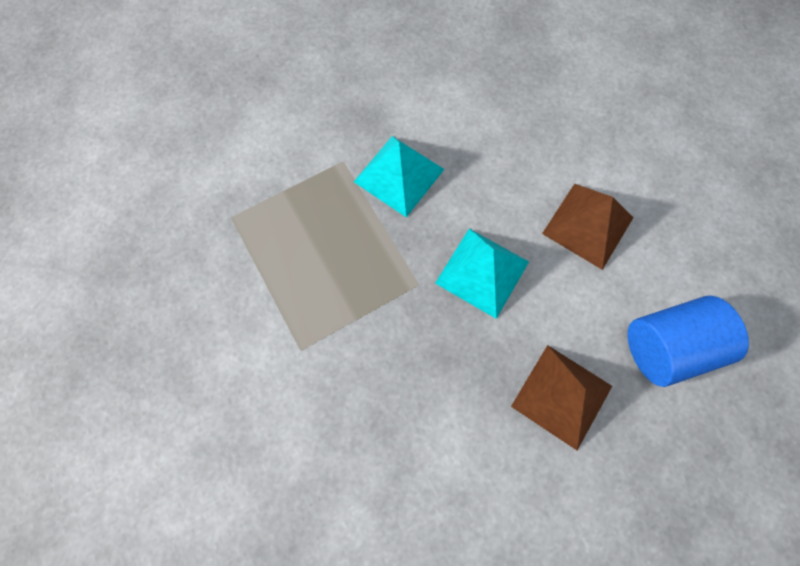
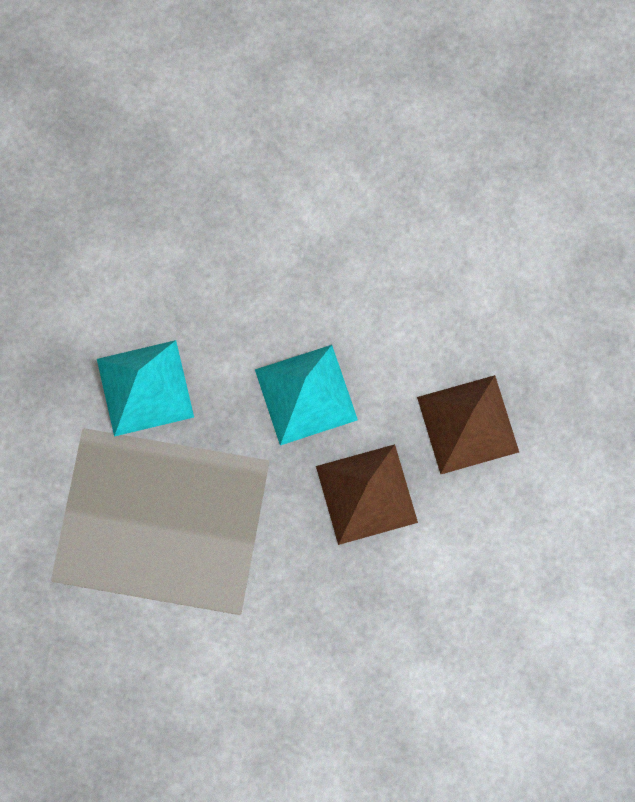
camera: 50 degrees left, 5 degrees up
brown pyramid [542,184,634,270] -> brown pyramid moved to [316,444,418,545]
blue cylinder [627,296,749,387] -> none

